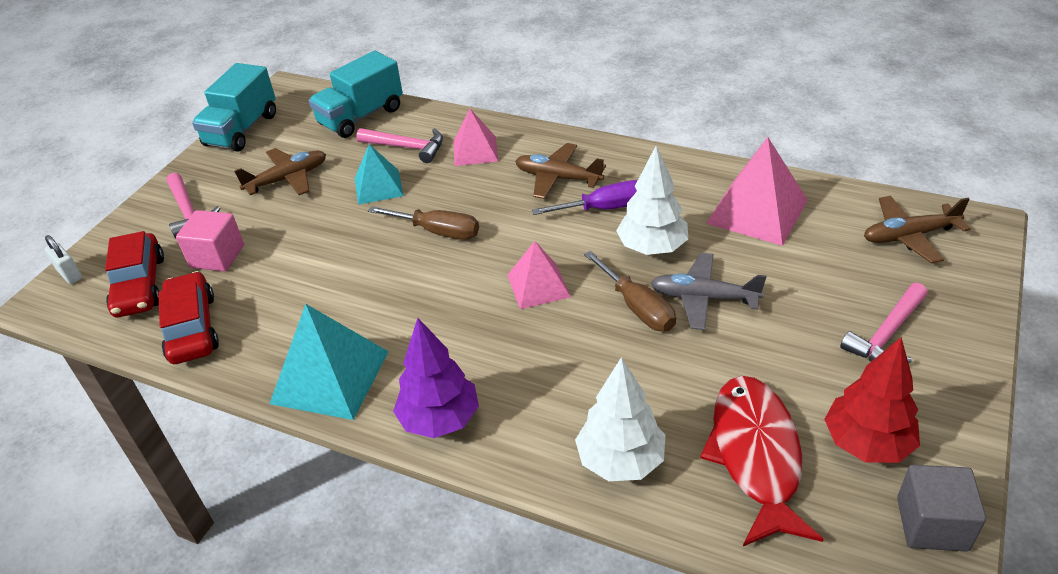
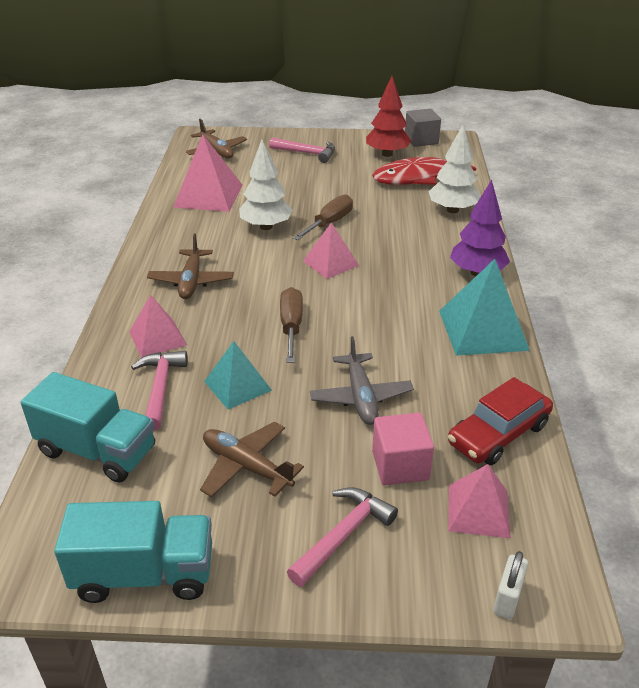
camera: 115 degrees left, 5 degrees down
red car [105,231,164,317] -> pink pyramid [449,464,510,538]
purple screwdriver [532,180,638,215] -> none
grey plane [651,253,766,330] -> grey plane moved to [310,336,414,425]

